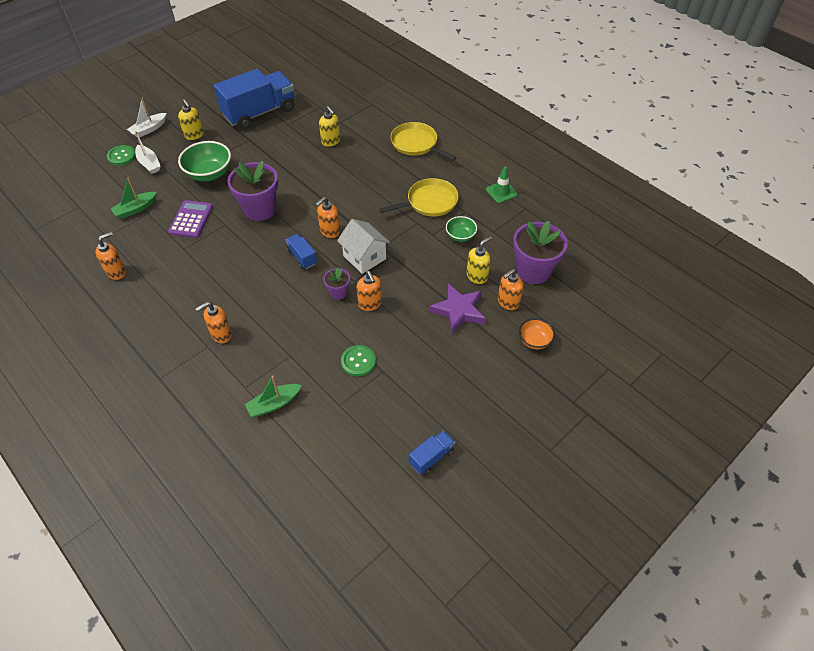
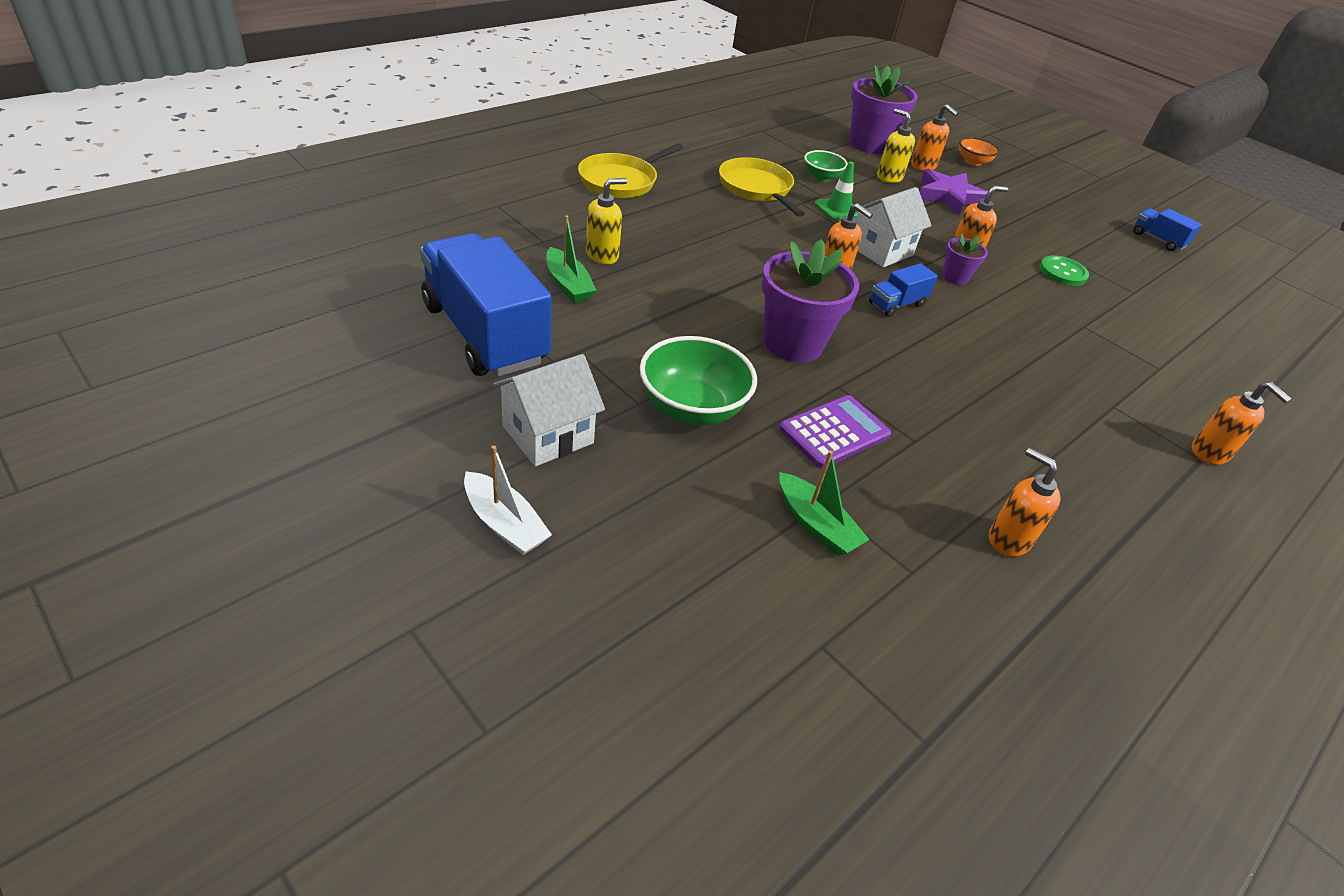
camera: 95 degrees left, 10 degrees down
green button [107,145,136,166] -> none
white boat [135,131,161,174] -> none
purple calculator [168,200,213,238] -> purple calculator turned 135 degrees clockwise [779,395,891,468]
yellow soap dispenser [178,99,204,140] -> white house [493,354,605,466]
orange soap dispenser [196,302,232,343] -> orange soap dispenser moved to [1191,382,1292,465]
green boat [245,376,302,417] -> green boat moved to [546,215,597,303]
green traffic cone [486,166,517,203] -> green traffic cone moved to [814,161,859,221]

